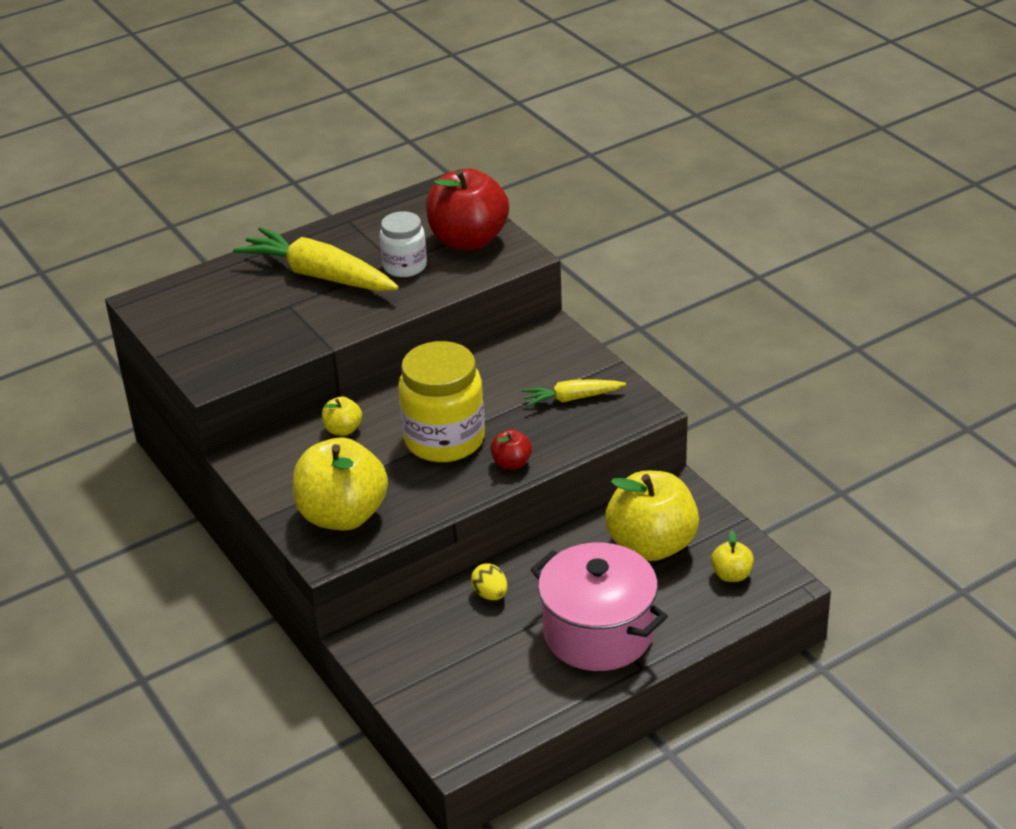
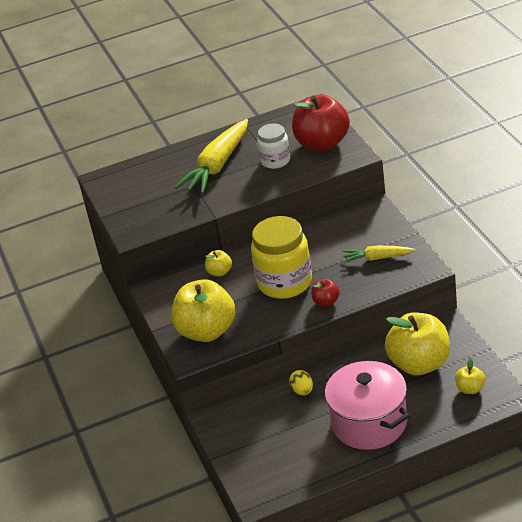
camera: 15 degrees right, 0 degrees up
yellow carrot [233,227,399,291] -> yellow carrot turned 105 degrees counterclockwise [174,119,248,194]

